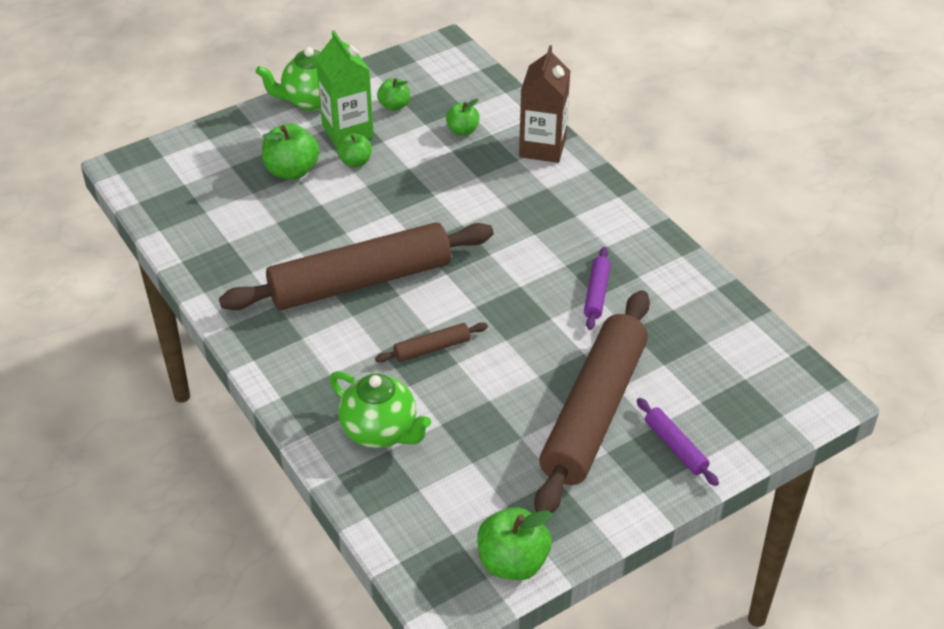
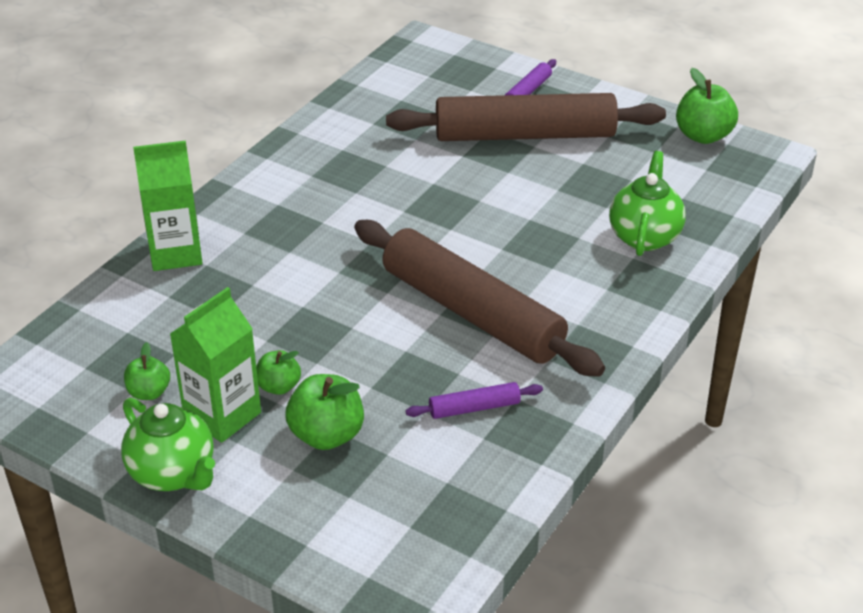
camera: 115 degrees left, 5 degrees down
brown rolling pin [375,322,488,363] -> none
green apple [446,99,480,136] -> none
brown carton [519,45,570,163] -> green carton [133,140,203,271]
purple rolling pin [584,247,611,330] -> purple rolling pin moved to [406,382,543,419]

